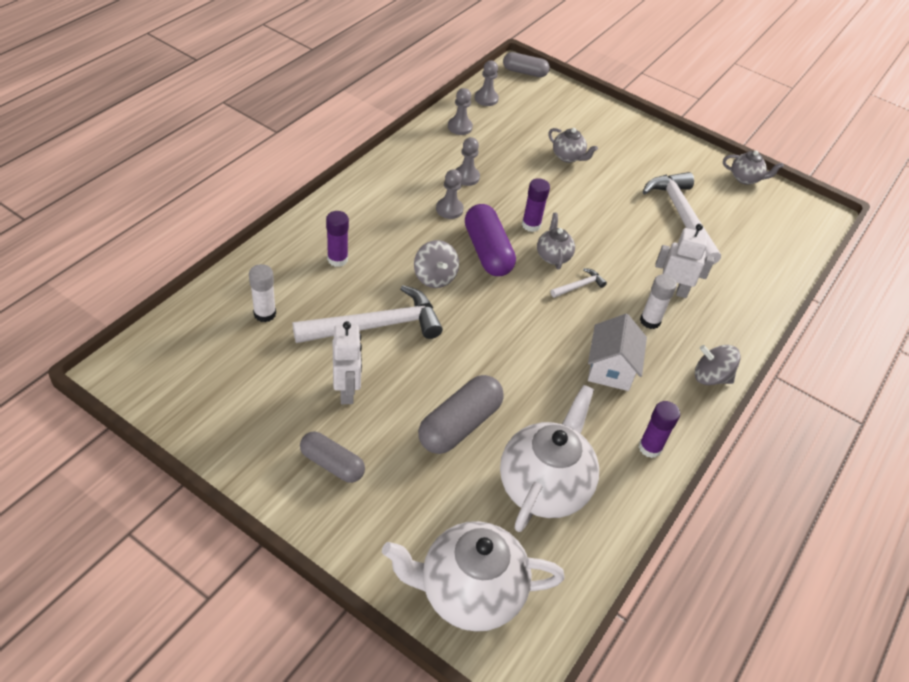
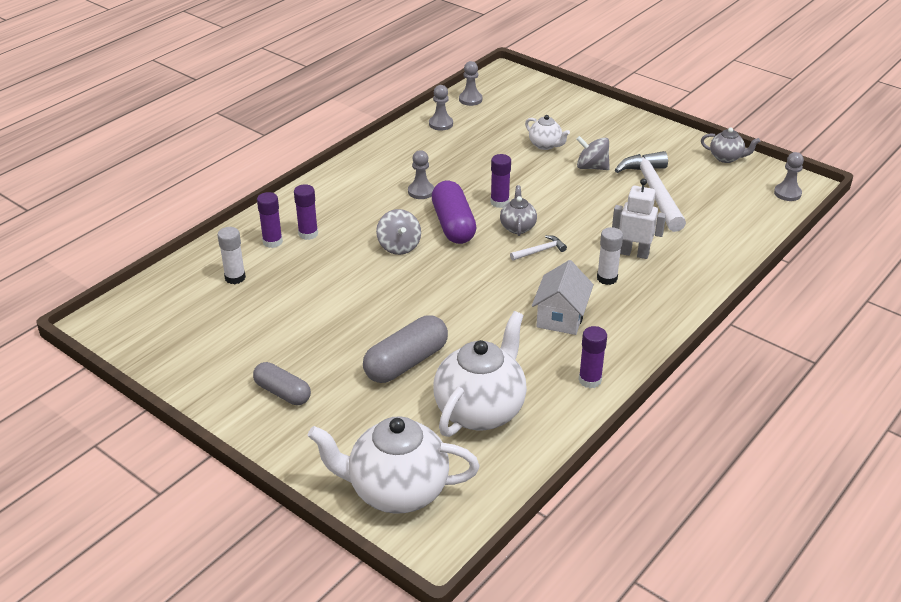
camera: 10 degrees right, 10 degrees down
white hammer [293,285,443,343] -> none
white robot [333,321,362,404] -> none
grey pawn [455,137,480,186] -> grey pawn moved to [774,152,804,201]
grey capsule [503,52,550,77] -> none
grey teapot [548,128,598,163] -> white teapot [525,115,570,150]
grey spinning top [695,345,741,385] -> grey spinning top moved to [576,136,610,170]
none -> purple glue stick [257,192,283,248]

